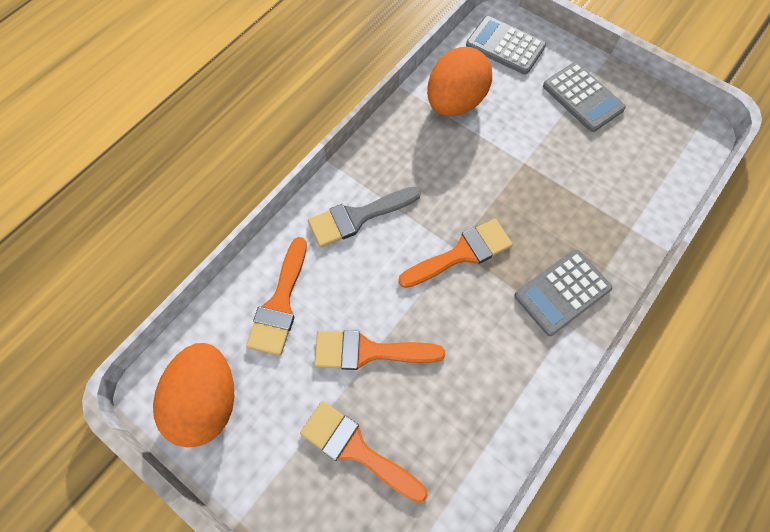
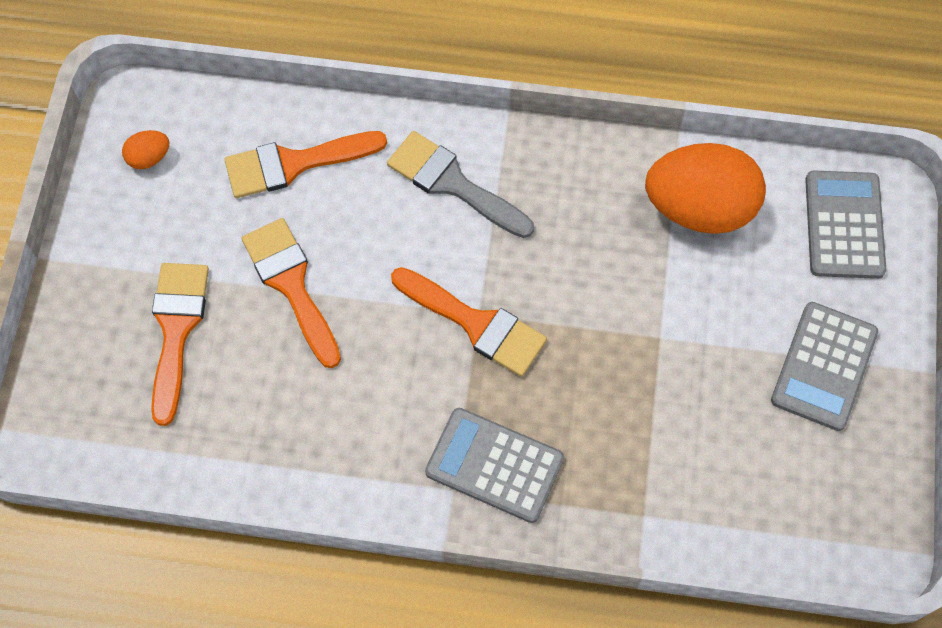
camera: 60 degrees right, 0 degrees up
orange egg [153,343,234,447] -> orange egg [122,130,169,169], size x0.42

